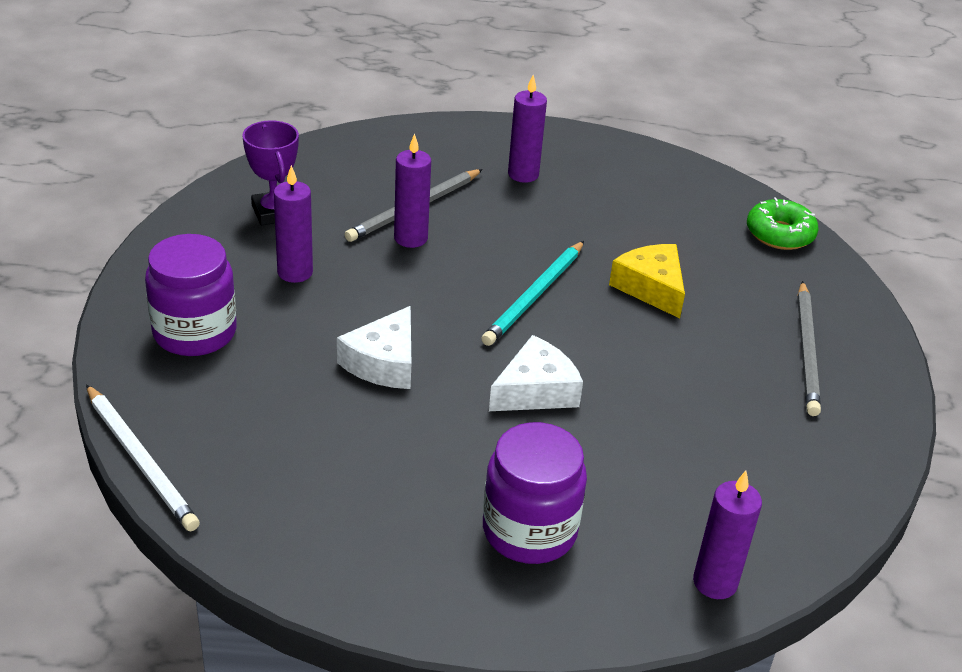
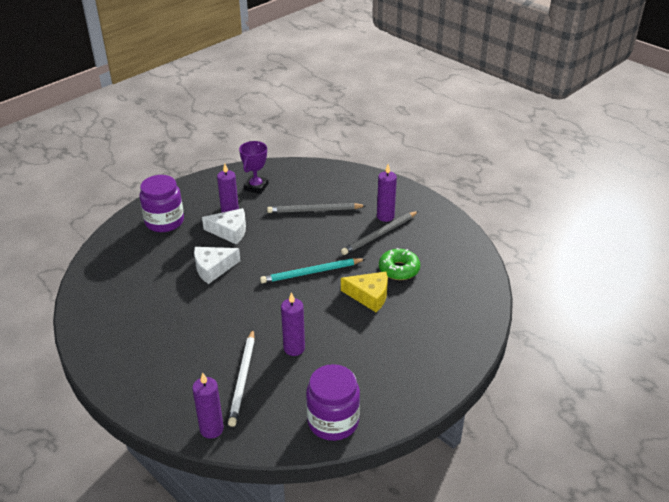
camera: 45 degrees right, 0 degrees up
white pencil [86,384,200,531] -> white pencil moved to [228,329,255,427]
purple candle [394,133,431,248] -> purple candle moved to [281,292,305,356]
purple jar [483,422,587,564] -> purple jar moved to [306,364,360,441]
white cheese [489,335,583,411] -> white cheese moved to [202,208,246,244]
yellow cheese [609,244,685,318] -> yellow cheese turned 90 degrees clockwise [341,272,388,312]
green donut [747,197,819,250] -> green donut moved to [379,248,420,280]
grey pencil [797,281,821,416] -> grey pencil moved to [341,211,418,255]

